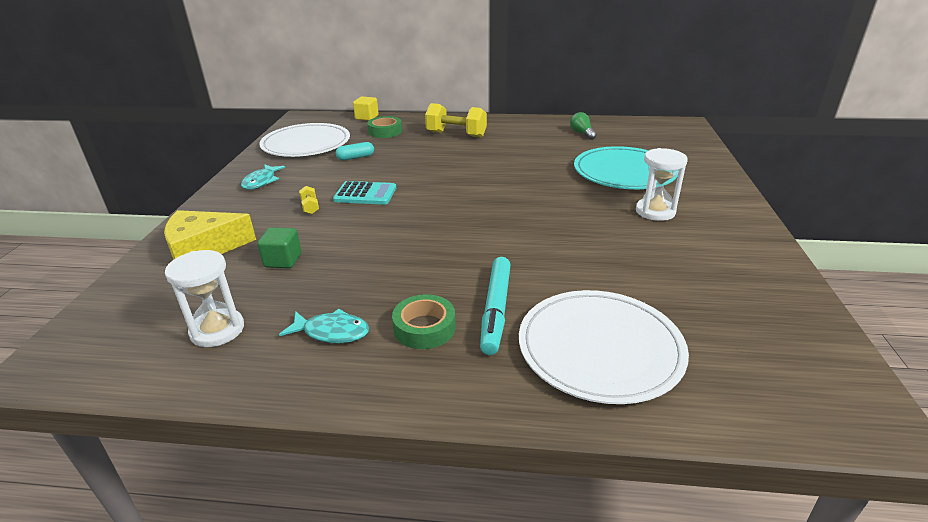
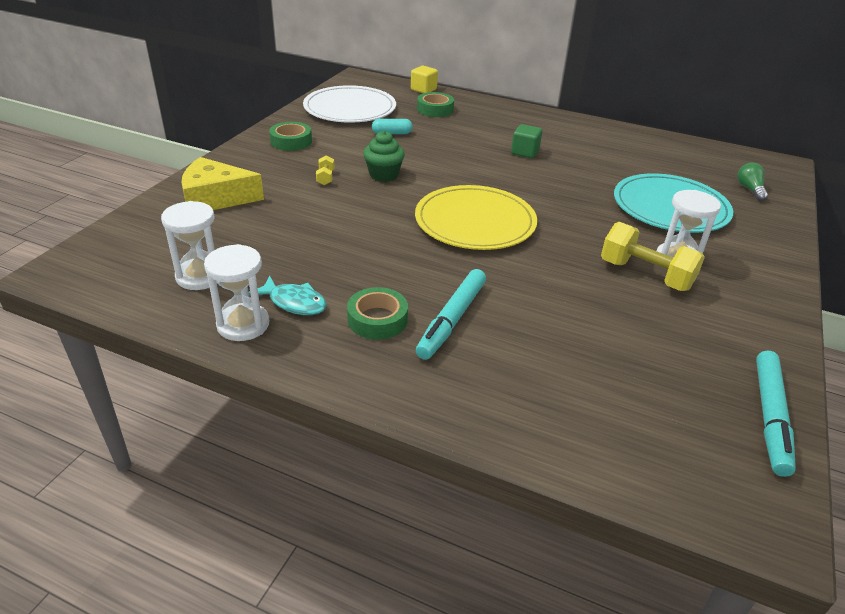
camera: 15 degrees right, 5 degrees up
turquoise fish [241,164,285,190] -> green tape [269,122,312,151]
green cube [257,227,301,268] -> green cube moved to [511,124,542,158]
turquoise calculator [333,181,396,205] -> green cupcake [363,131,405,182]
yellow dumbbell [425,103,487,138] -> yellow dumbbell moved to [601,222,705,291]
white plate [519,290,689,404] -> none
green light bulb [570,112,597,140] -> green light bulb moved to [737,163,768,201]
none -> white hourglass [204,244,269,341]
none -> yellow plate [415,185,537,250]
none -> turquoise marker [756,351,796,477]

